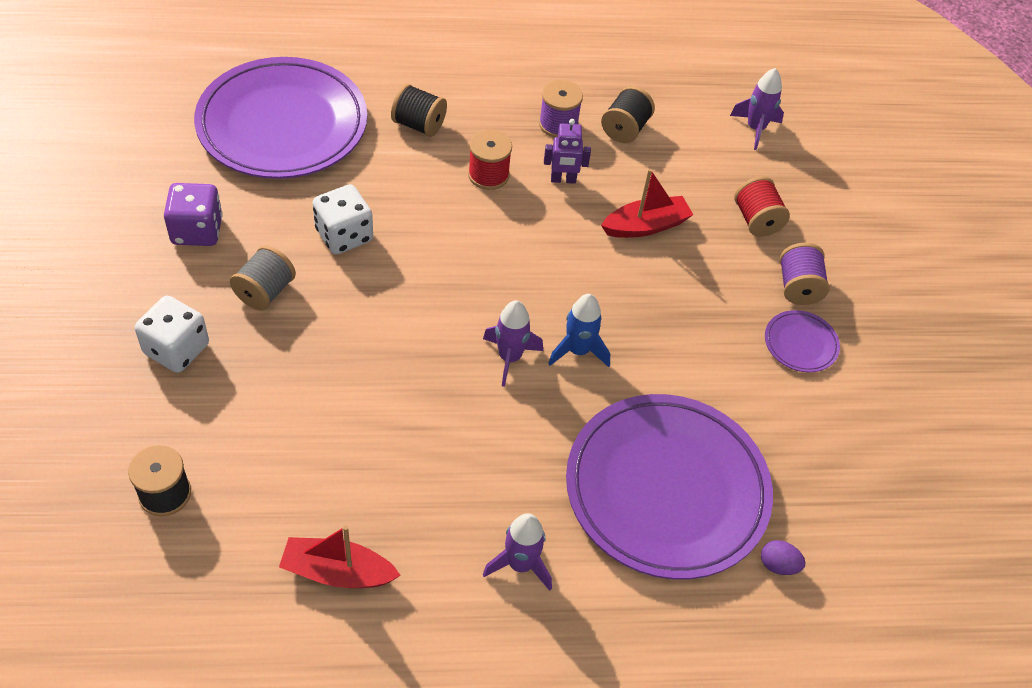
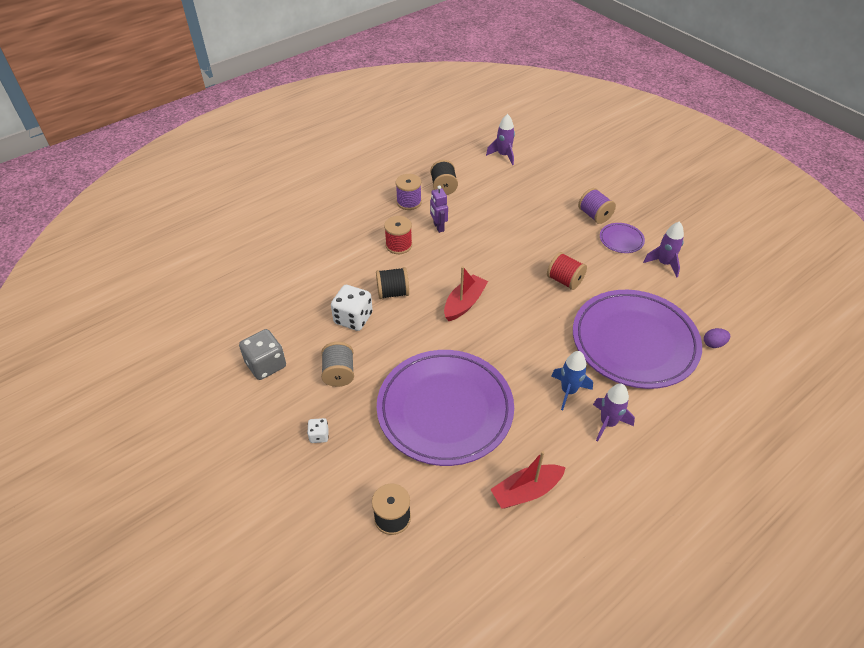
camera: 30 degrees left, 5 degrees down
white dice [135,296,209,373] -> white dice [307,418,329,443], size x0.52
purple dice [164,183,223,246] -> grey dice [239,329,286,380]
purple plate [194,57,367,179] -> purple plate moved to [377,350,514,466]
black spool [391,84,447,137] -> black spool moved to [376,267,409,299]
purple rocket [483,300,543,387] -> purple rocket moved to [643,221,684,277]
purple robot [544,119,591,184] -> purple robot turned 105 degrees clockwise [430,185,448,233]
blue rocket [548,294,610,367] -> blue rocket moved to [551,351,593,410]
red boat [601,169,693,238] -> red boat moved to [444,266,488,321]
red spool [734,176,790,237] -> red spool moved to [547,252,587,290]

